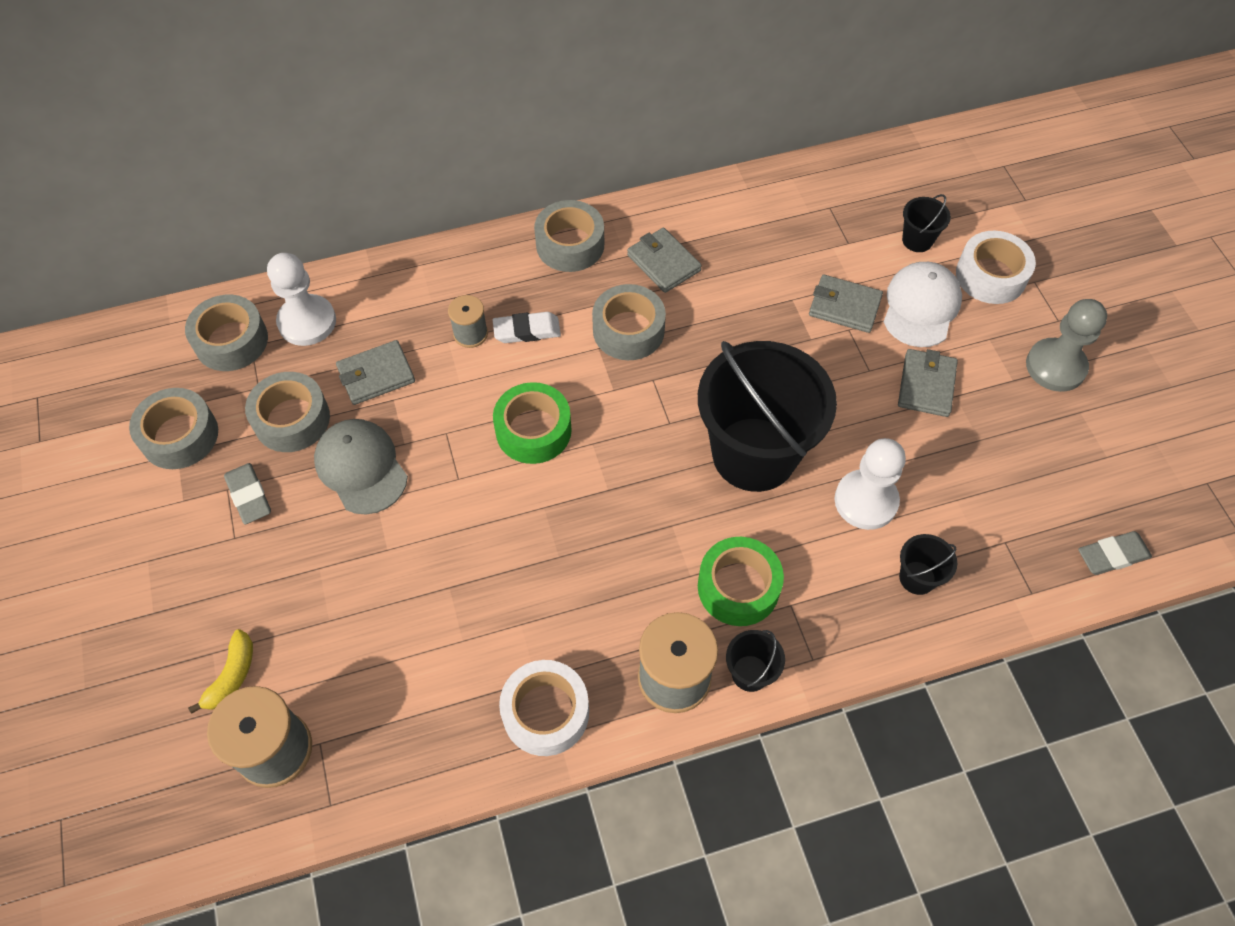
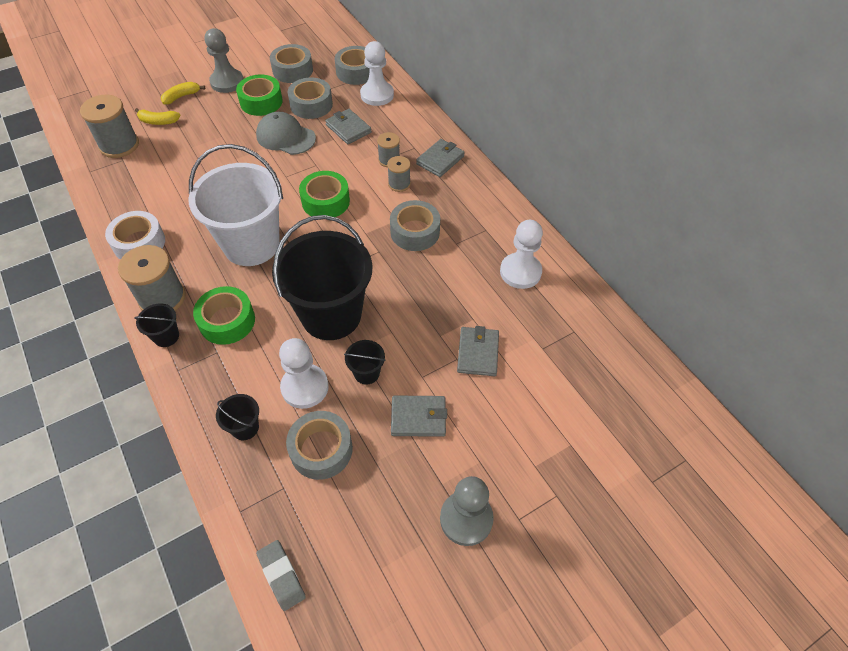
camera: 75 degrees right, 5 degrees down
grey eraser [224,463,271,524] -> green tape [236,74,283,116]
grey cap [314,419,408,515] -> grey cap turned 105 degrees counterclockwise [256,112,316,155]
white eraser [493,312,561,343] -> grey spool [387,156,411,192]
grey tape [534,200,604,272] -> grey tape moved to [286,411,353,480]
grey wallet [627,228,702,293] -> grey wallet moved to [416,139,465,177]
white cap [884,262,962,347] -> none
black bucket [902,194,951,252] -> black bucket moved to [344,340,385,385]
white tape [956,231,1036,304] -> none
none -> yellow banana [161,82,205,105]
none -> white bucket [189,144,283,266]
none -> grey pawn [205,28,244,93]
none -> white pawn [500,220,543,289]

